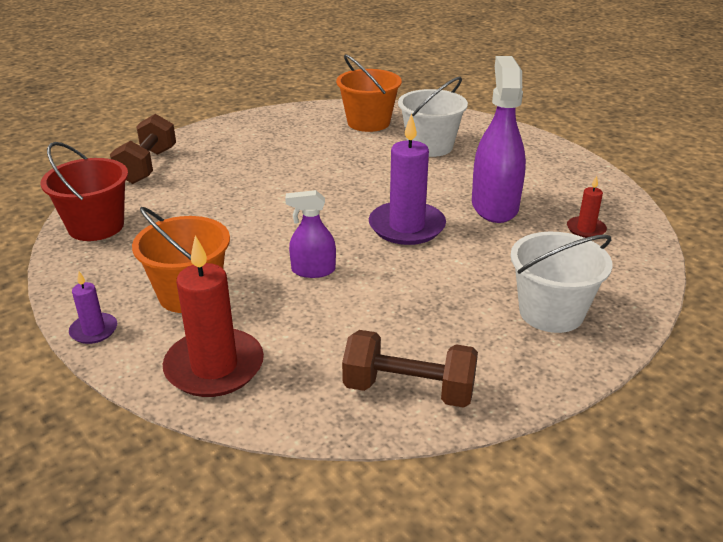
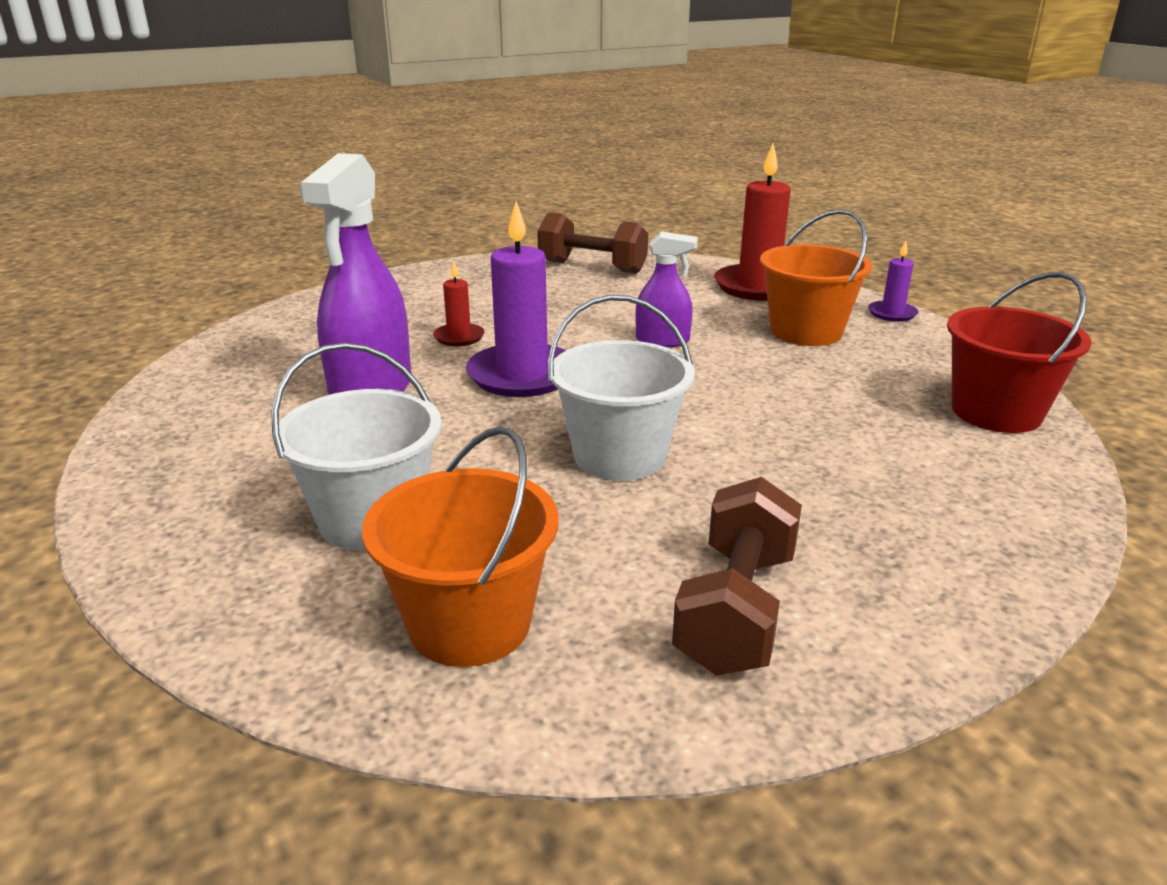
camera: 170 degrees left, 5 degrees down
brown dumbbell [110,114,176,184] -> brown dumbbell moved to [672,477,802,676]
white bucket [510,232,612,333] -> white bucket moved to [548,295,695,481]
red candle [567,176,607,238] -> red candle moved to [433,260,485,346]

